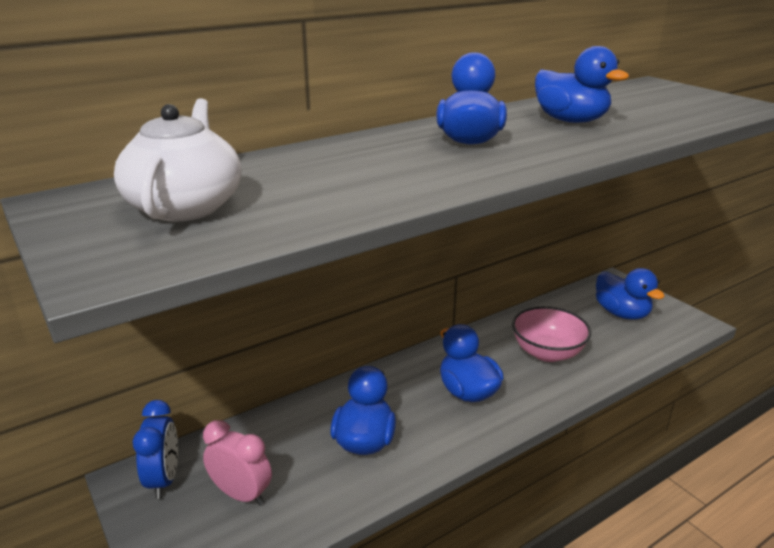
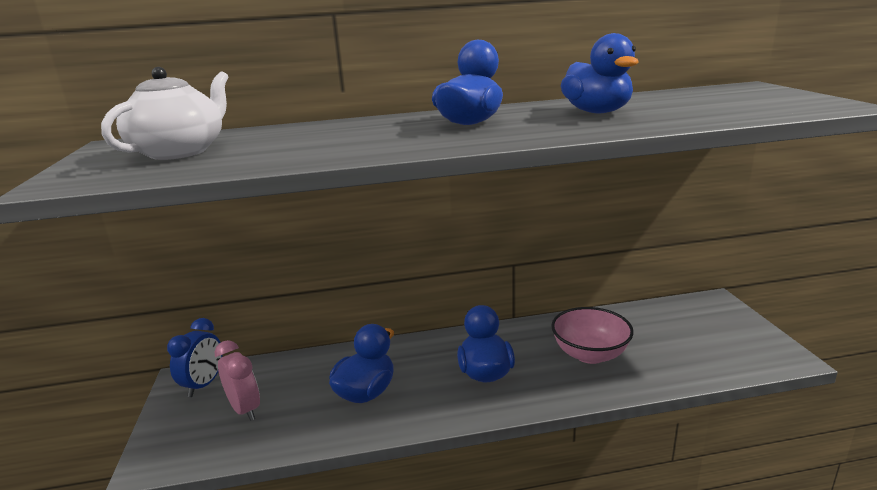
camera: 25 degrees right, 5 degrees down
blue duck [596,268,665,320] -> none

